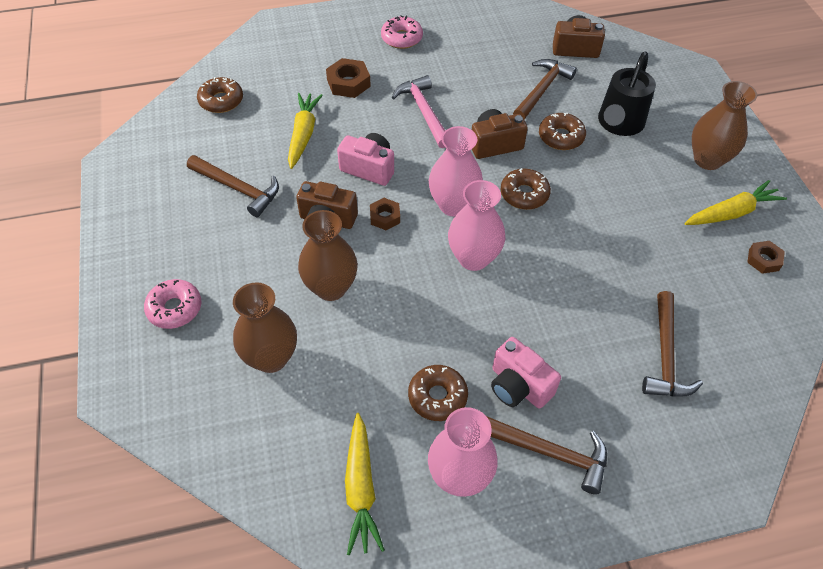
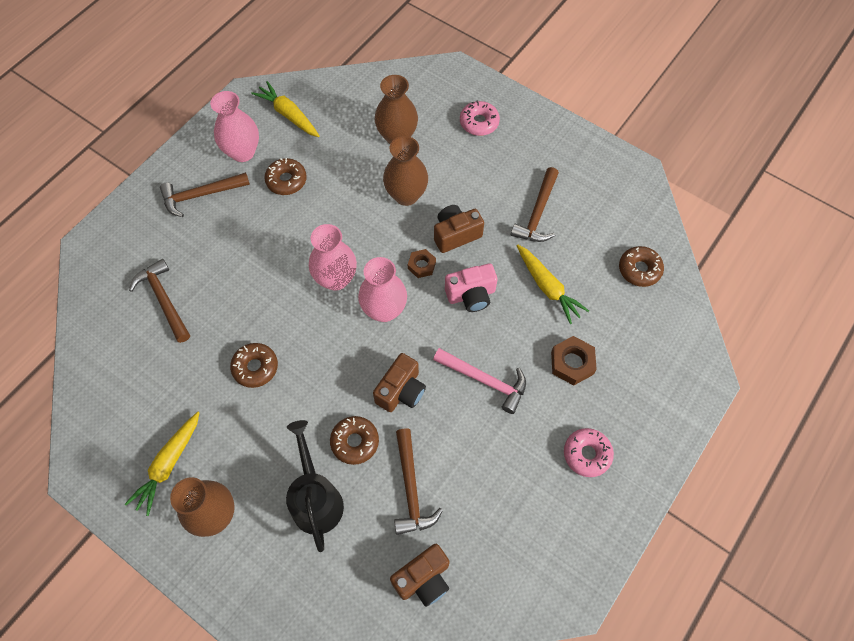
camera: 140 degrees right, 10 degrees up
brown hammer [187,155,279,217] -> brown hammer turned 60 degrees counterclockwise [511,167,559,242]
pink camera [491,337,561,409] -> none
brown donut [500,168,551,210] -> brown donut moved to [230,343,278,388]
brown nut [747,241,785,274] -> none

